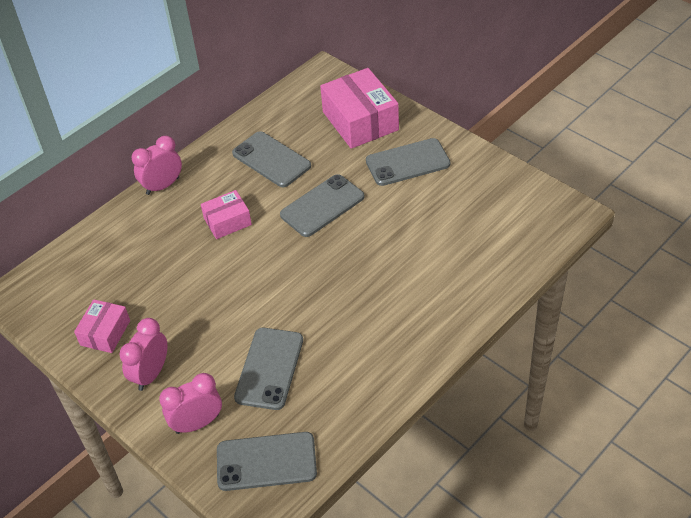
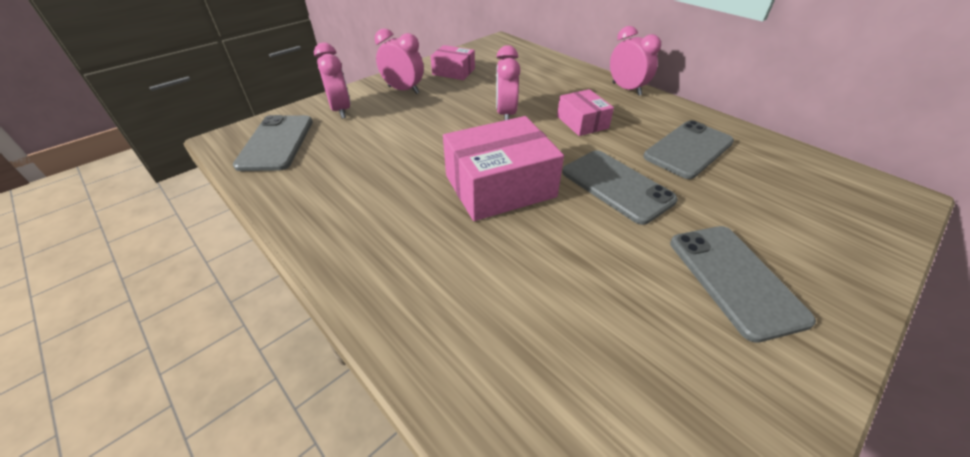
camera: 90 degrees right, 5 degrees down
grey phone [234,328,303,410] -> none
pink box [320,68,399,149] -> pink box moved to [443,116,564,221]
none -> pink clock [496,45,520,120]

